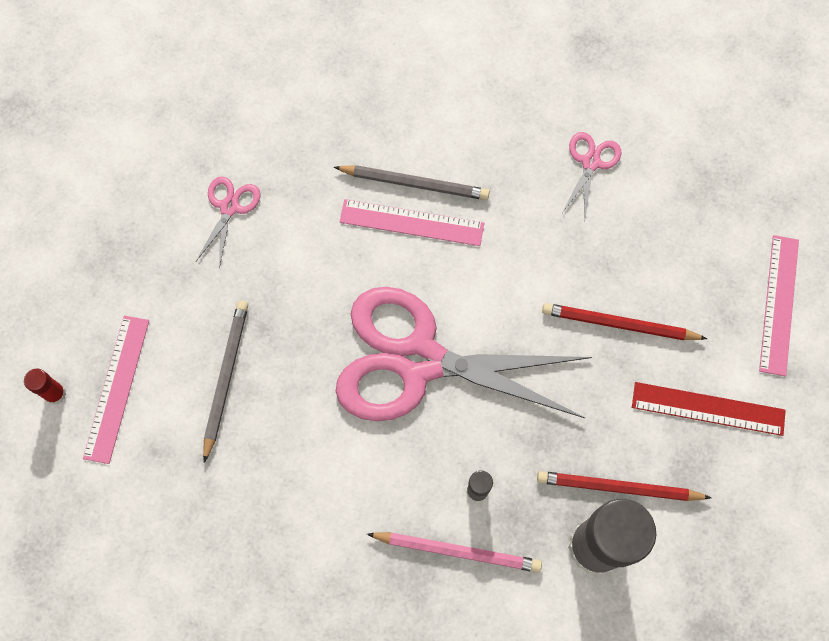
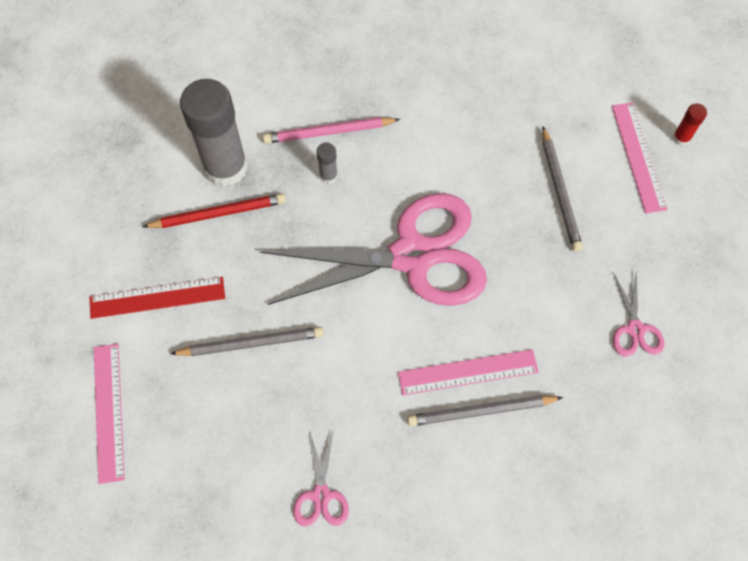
camera: 160 degrees right, 5 degrees down
red pencil [542,303,707,340] -> grey pencil [170,327,323,356]

